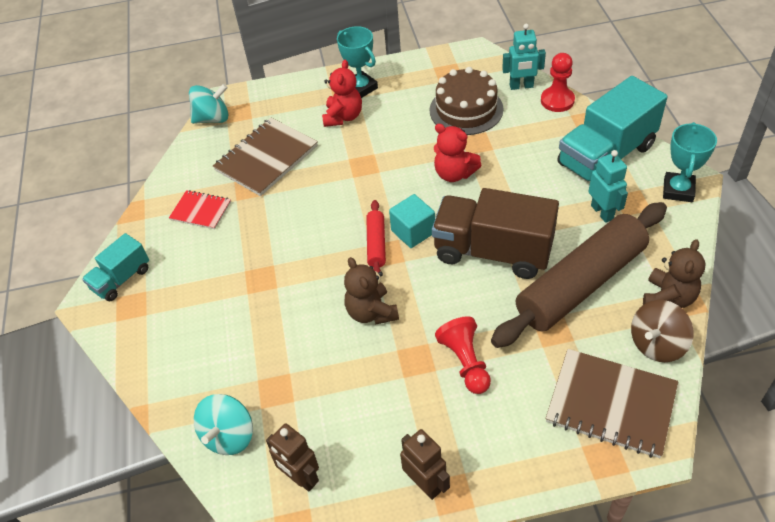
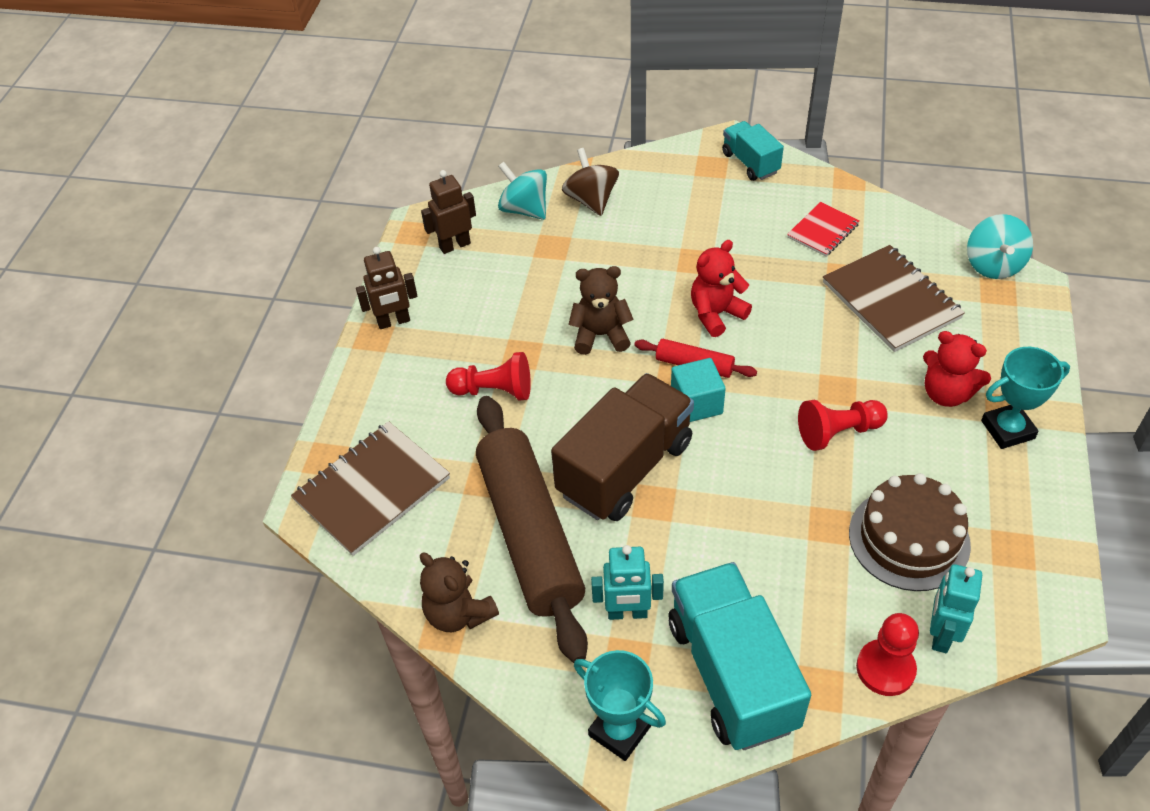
camera: 110 degrees right, 0 degrees up
red teddy bear [434,124,481,182] -> red teddy bear moved to [691,240,752,337]
brown spinning top [631,300,694,362] -> brown spinning top moved to [562,148,619,216]
none -> red pawn [798,400,888,451]

